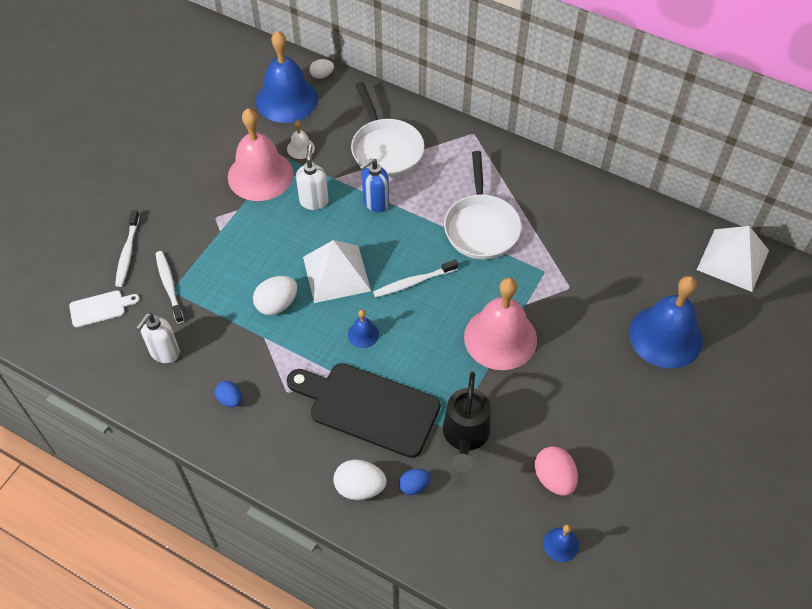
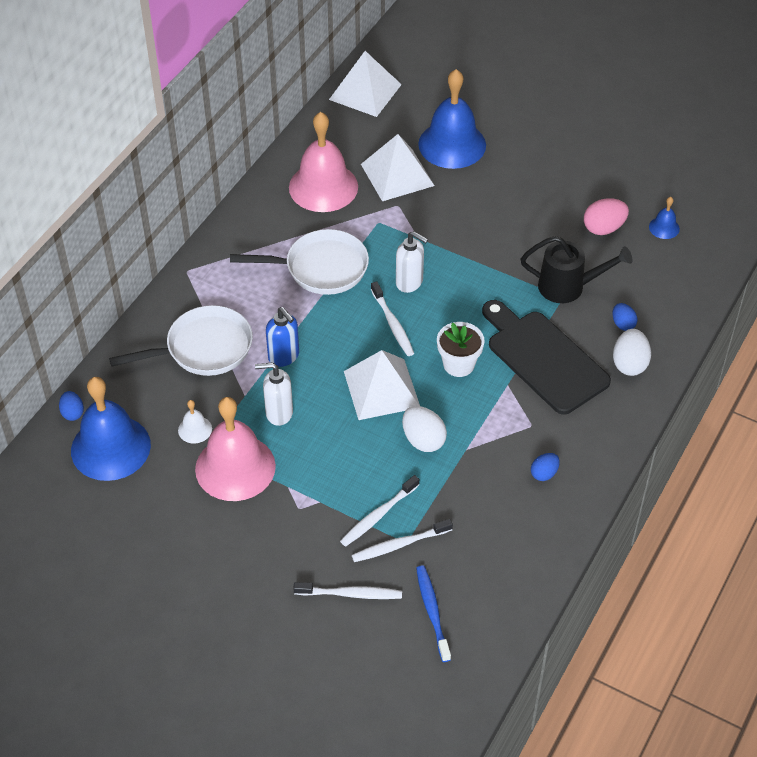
camera: 90 degrees left, 5 degrees down
white cutting board [69,290,140,327] -> blue toothbrush [416,565,451,662]
white soap dispenser [136,313,180,363] -> white soap dispenser moved to [396,231,428,293]
black cutting board [287,363,441,458] -> black cutting board turned 120 degrees clockwise [482,300,611,415]
white egg [309,59,334,79] -> blue egg [59,391,84,421]
blue bell [348,310,379,348] -> white flower pot [437,322,484,377]
pink bell [464,278,537,370] -> pink bell moved to [289,112,358,212]
none -> white toothbrush [340,475,419,547]
none -> white pyramid [361,134,435,201]

